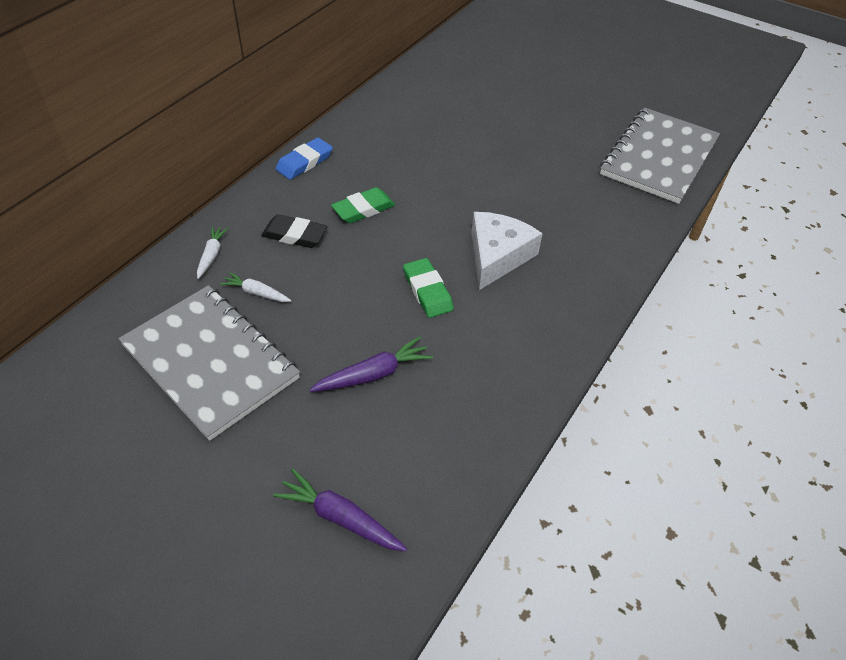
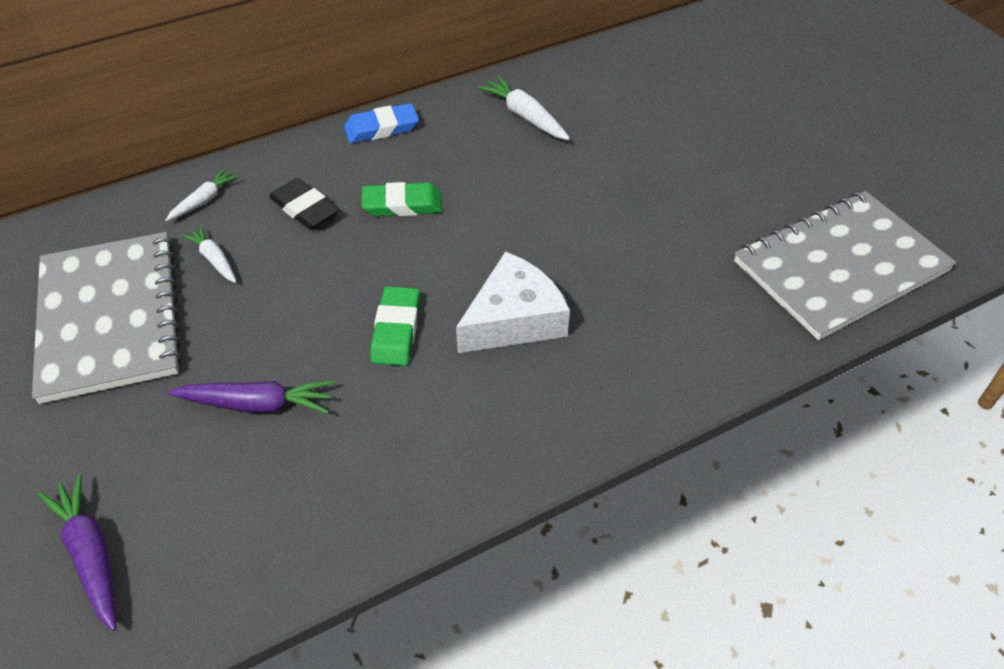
camera: 30 degrees right, 0 degrees up
none -> white carrot [477,76,570,140]

